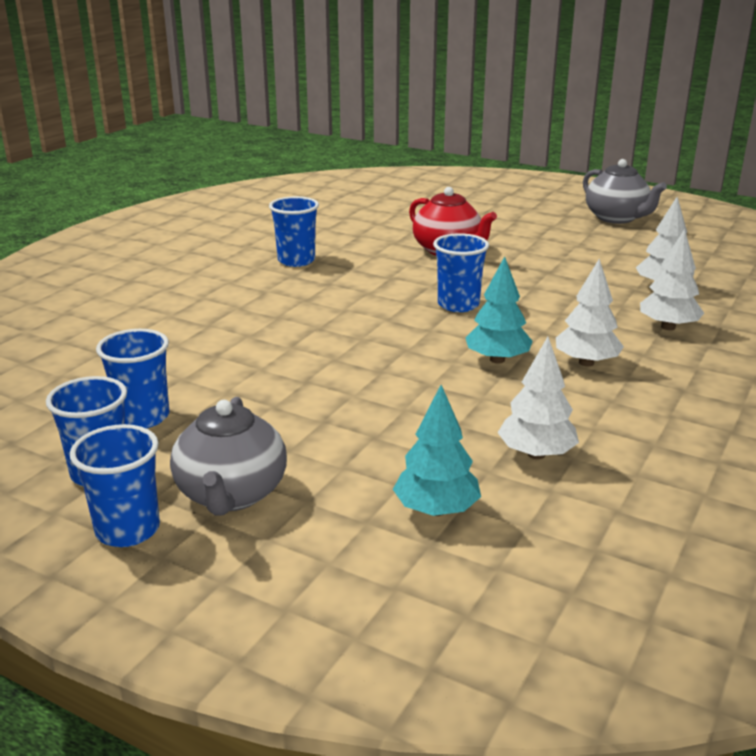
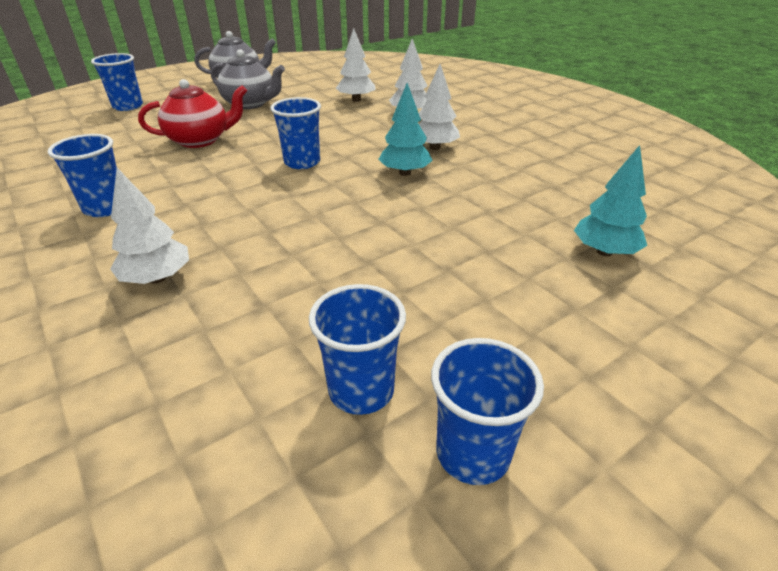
camera: 65 degrees left, 10 degrees up
blue cup [70,424,160,547] -> blue cup moved to [91,53,143,111]
grey teapot [170,397,287,515] -> grey teapot moved to [211,49,285,109]
white tree [498,337,579,459] -> white tree moved to [110,168,189,284]

